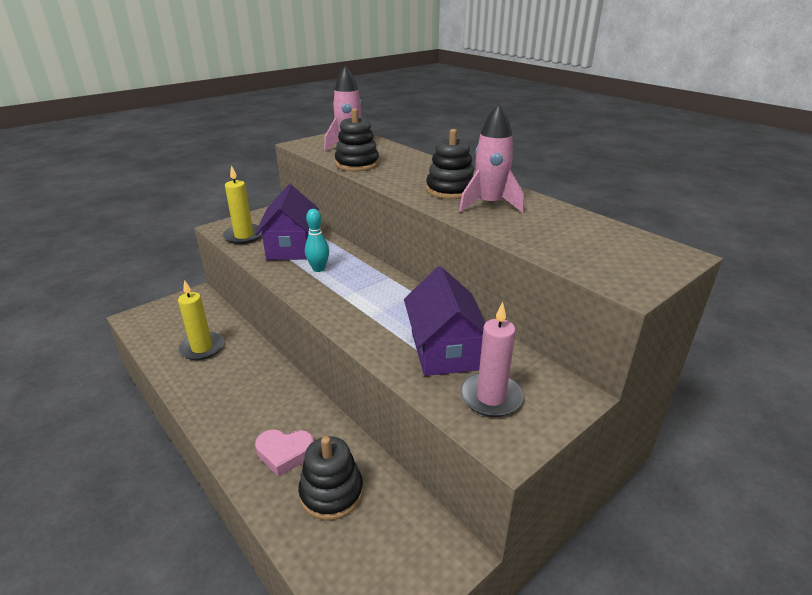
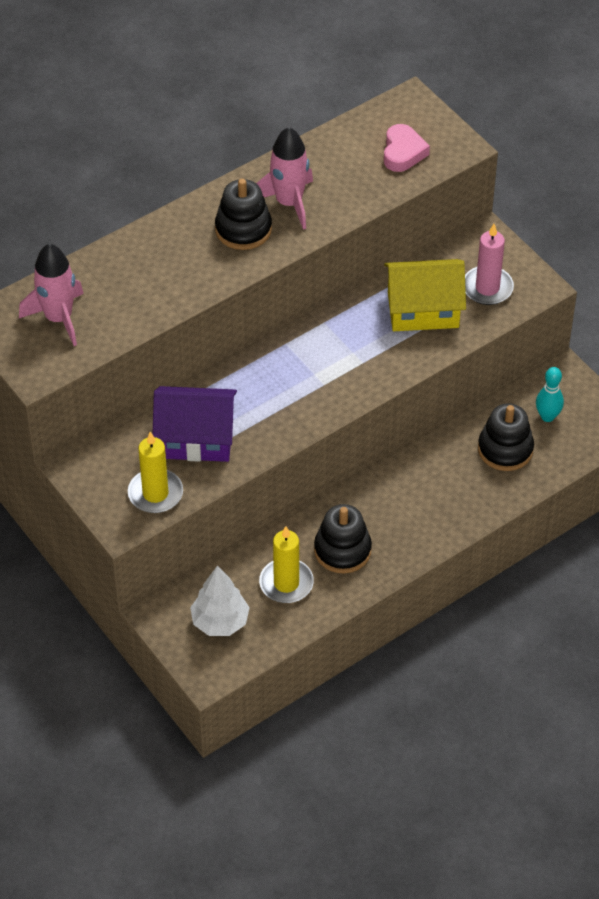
camera: 85 degrees left, 20 degrees up
pink heart [255,429,314,477] -> pink heart moved to [384,124,430,172]
turquoise bowling pin [305,209,329,272] -> turquoise bowling pin moved to [536,367,564,422]
black stacking toy [335,109,379,171] -> black stacking toy moved to [314,504,372,573]
purple house [404,266,486,376] -> yellow house [384,259,466,331]
none -> white tree [190,565,250,636]

